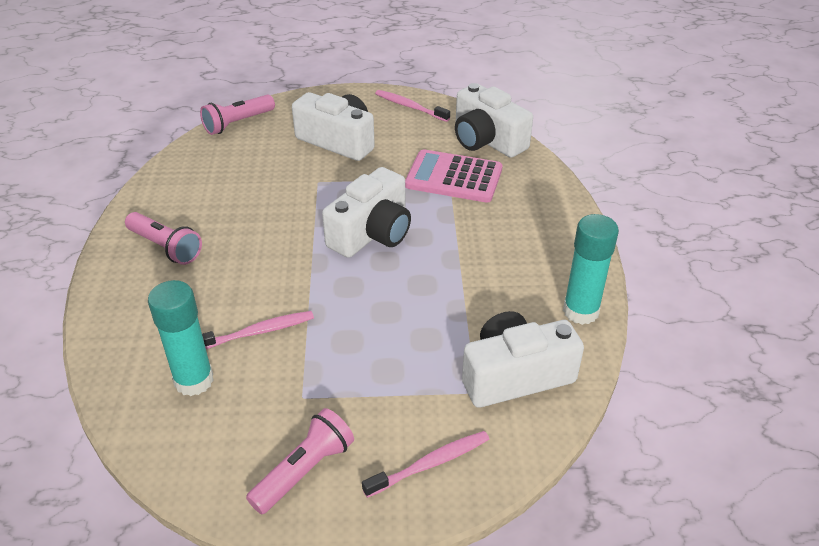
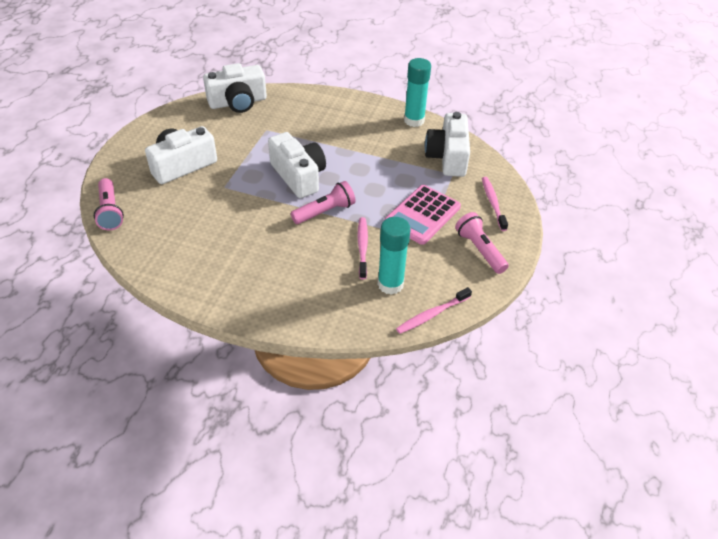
camera: 70 degrees left, 5 degrees up
pink flashlight [125,212,202,265] -> pink flashlight moved to [291,181,355,224]
pink toothbrush [375,90,450,122] -> pink toothbrush moved to [396,287,472,334]
pink calculator [405,149,503,203] -> pink calculator moved to [384,185,461,245]

